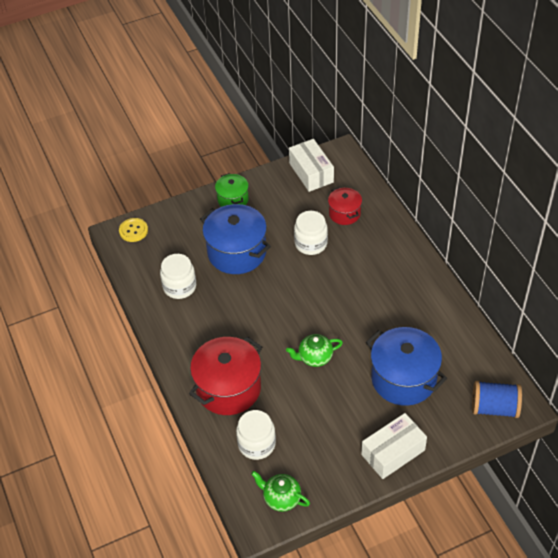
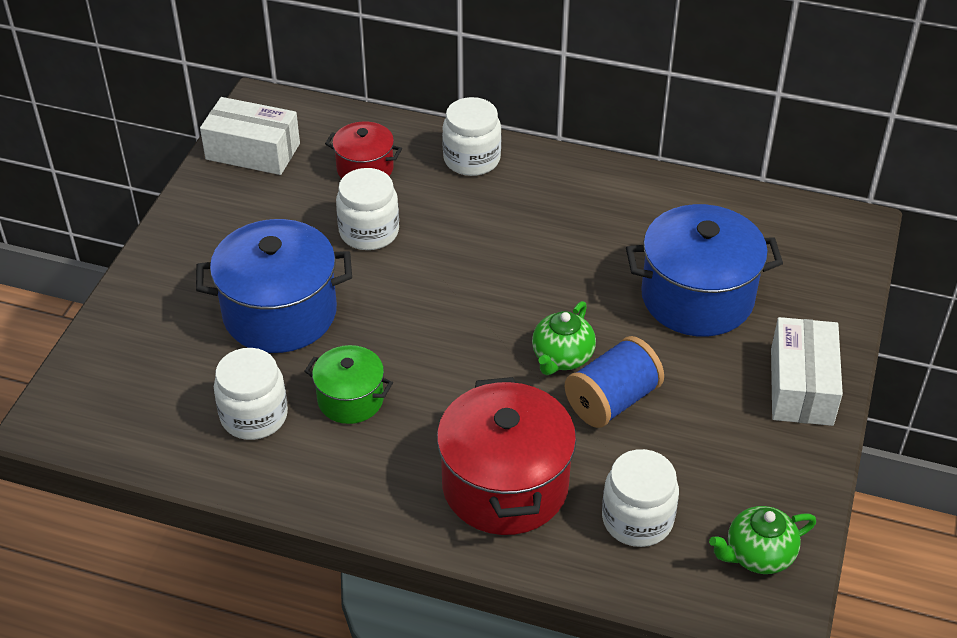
camera: 50 degrees left, 5 degrees down
yellow button [119,218,148,242] -> none
green pot [215,173,249,207] -> green pot moved to [304,345,393,424]
blue spool [472,381,522,418] -> blue spool moved to [565,336,664,428]
none -> white jar [442,97,501,176]

